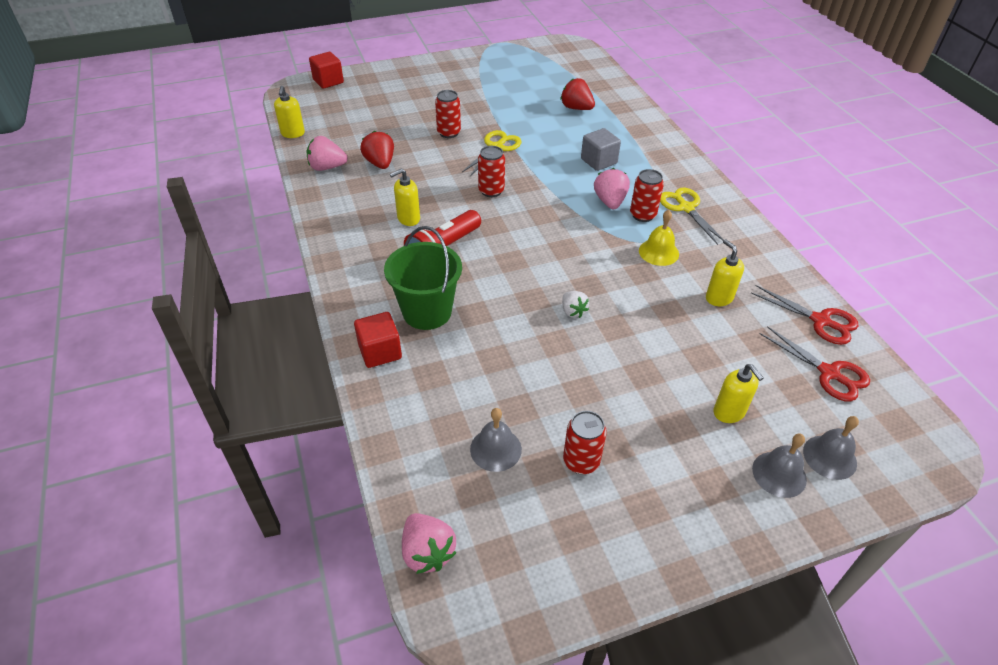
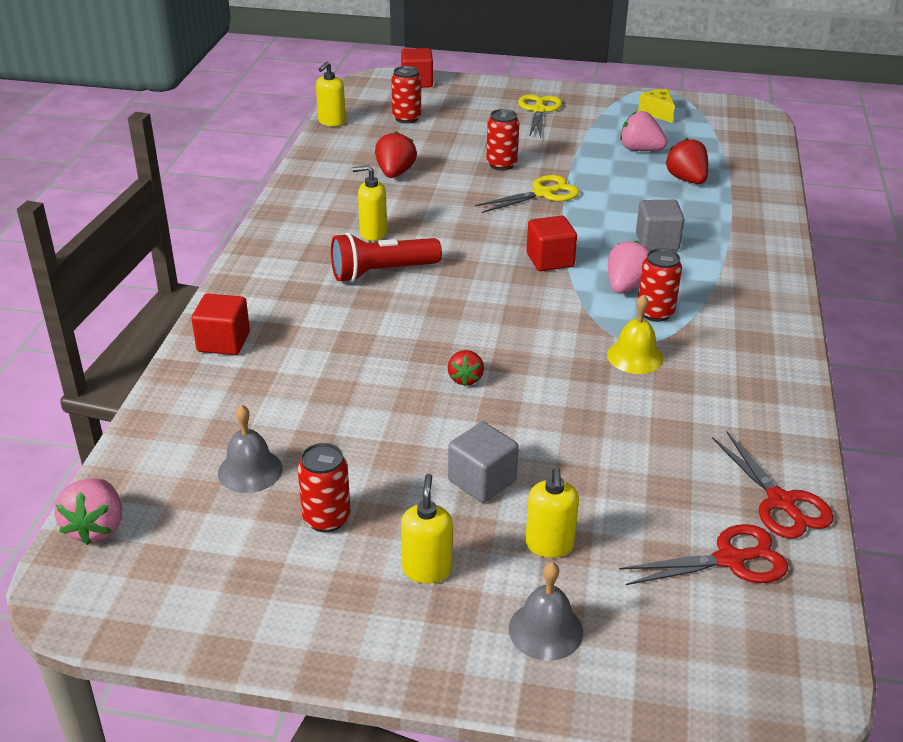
camera: 30 degrees right, 10 degrees down
pink strawberry [307,136,348,171] -> pink strawberry moved to [620,111,667,151]
green bucket [384,226,462,330] -> none
red can [478,146,505,197] -> red can moved to [391,66,421,124]
white strawberry [562,291,589,318] -> red strawberry [447,350,484,386]
yellow scissors [660,188,724,245] -> yellow scissors moved to [518,94,562,138]
yellow soap dispenser [706,239,744,306] -> yellow soap dispenser moved to [401,474,453,584]
red scissors [760,326,870,402] -> red scissors turned 90 degrees counterclockwise [619,524,788,585]
grey bell [803,416,859,480] -> none
none -> grey cube [448,422,519,503]
none -> red cube [526,216,577,271]
none -> yellow cheese [638,89,675,123]

